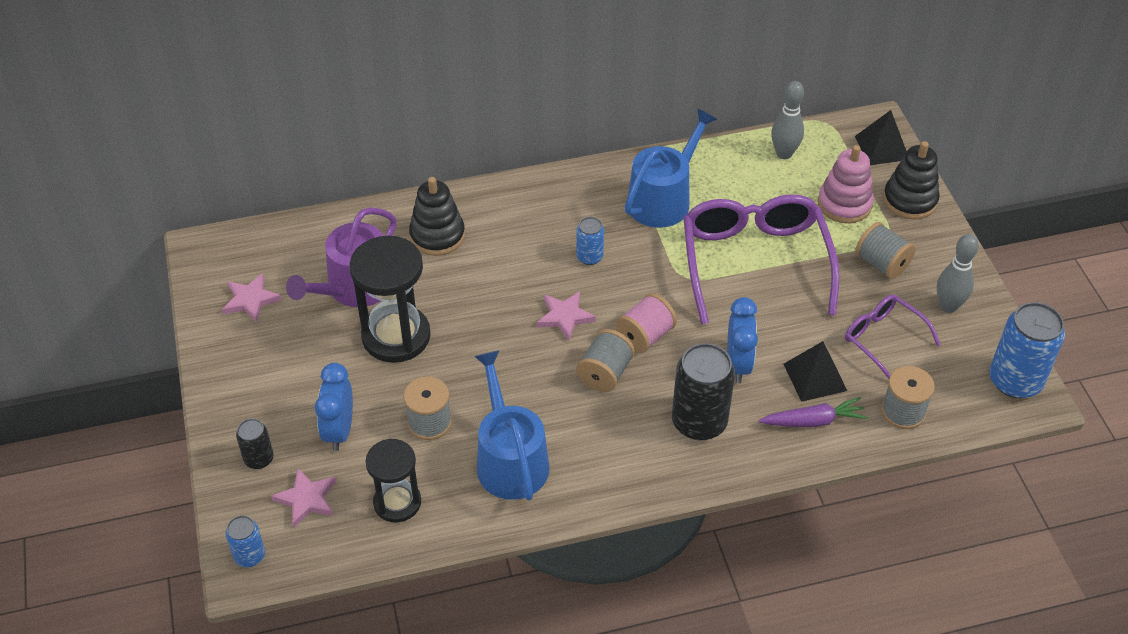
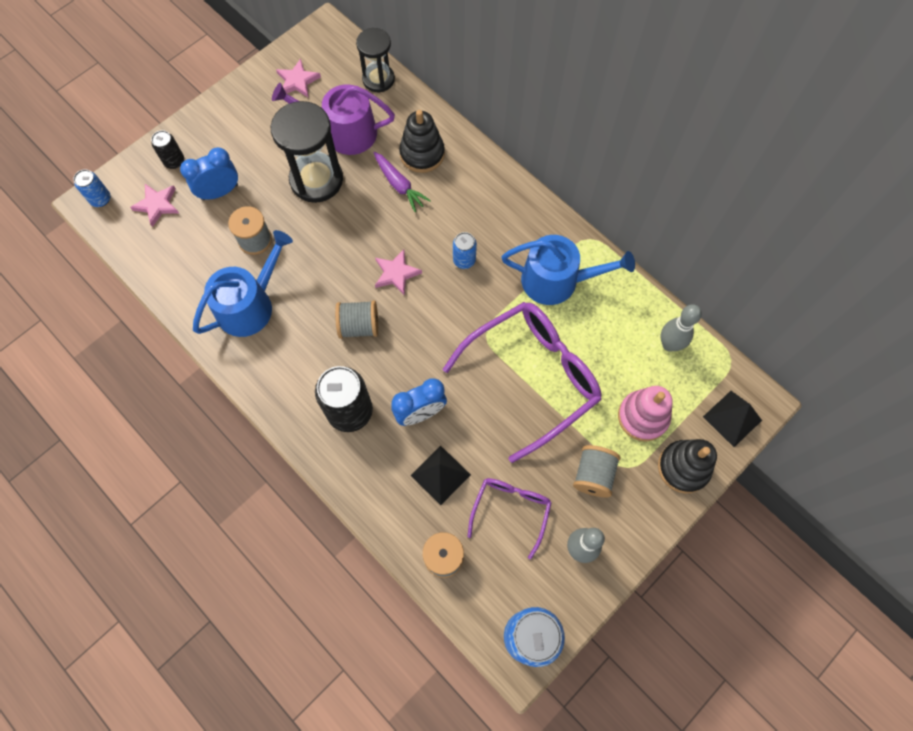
camera: 60 degrees right, 20 degrees up
black hourglass [365,439,421,523] -> black hourglass moved to [356,28,395,92]
pink spool [615,293,677,353] -> none
purple carrot [759,397,868,427] -> purple carrot moved to [374,152,431,212]

